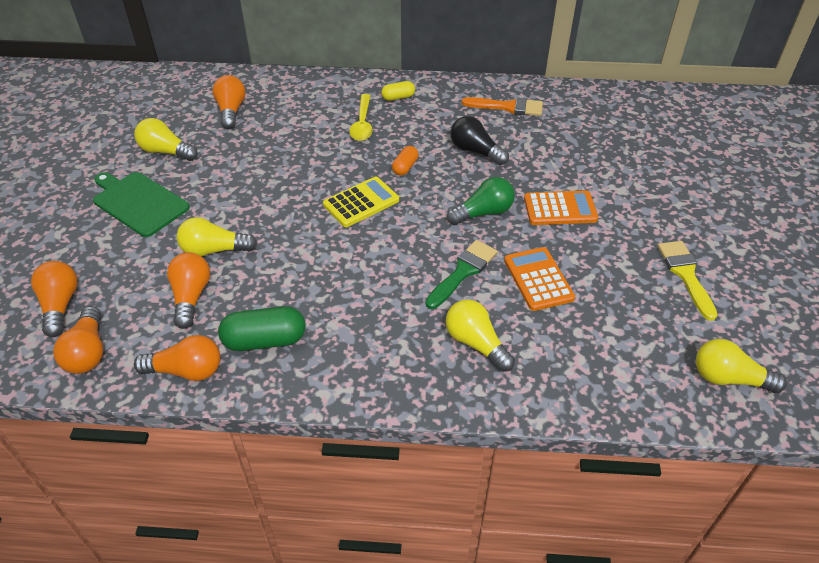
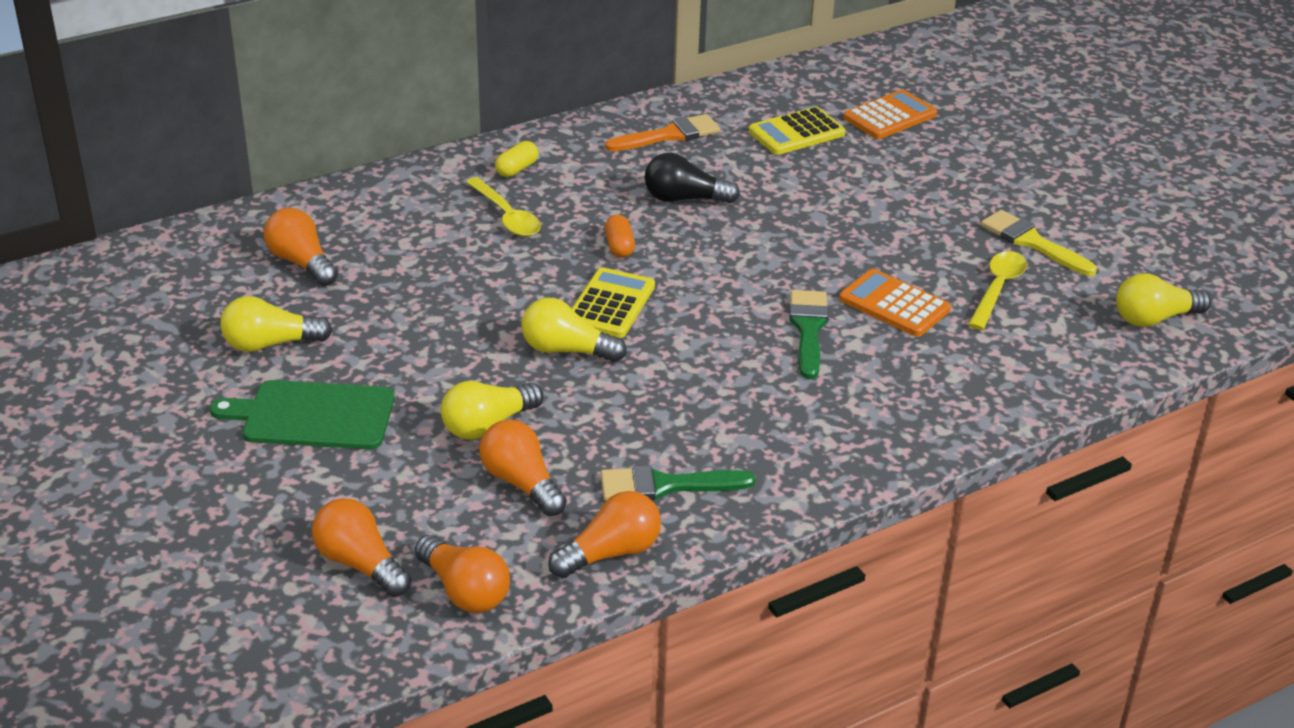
camera: 35 degrees left, 10 degrees down
green capsule [218,306,305,351] -> green brush [601,465,755,501]
yellow light bulb [446,299,515,372] -> yellow light bulb moved to [522,298,627,362]
green light bulb [447,177,515,225] -> none
orange calculator [524,191,598,225] -> orange calculator moved to [844,89,937,139]
none -> yellow calculator [749,107,846,155]
none -> yellow spoon [968,251,1027,330]

